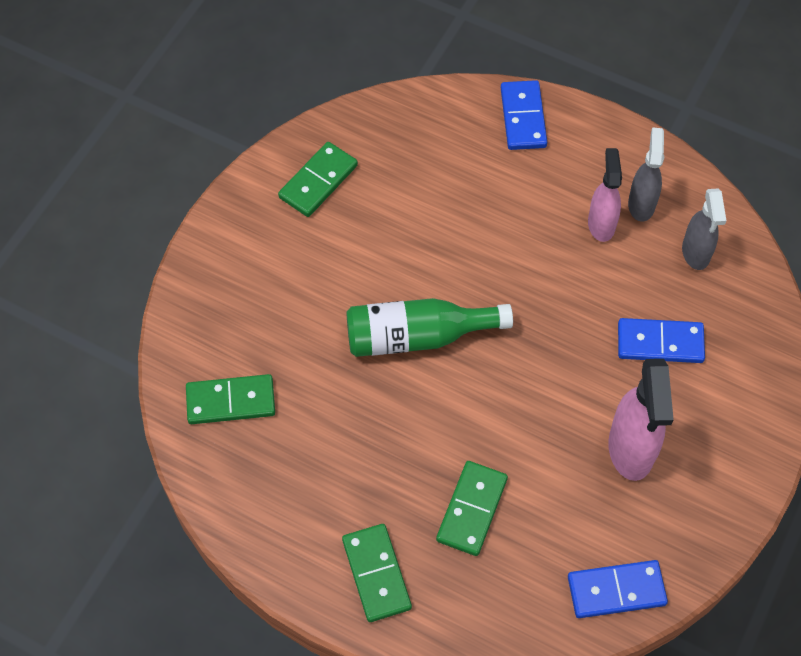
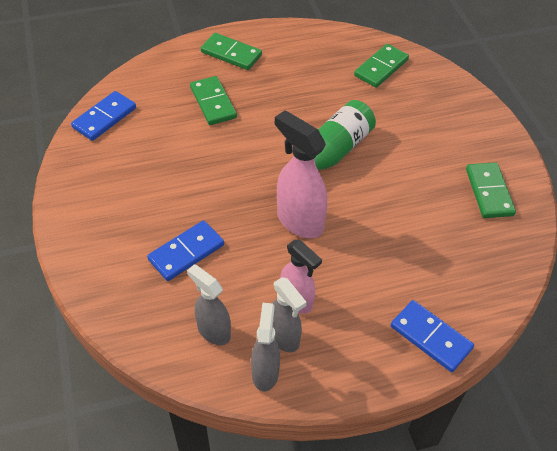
camera: 135 degrees right, 10 degrees down
pink spray bottle [608,359,674,481] -> pink spray bottle moved to [275,110,327,238]
none -> grey spray bottle [251,303,280,392]

